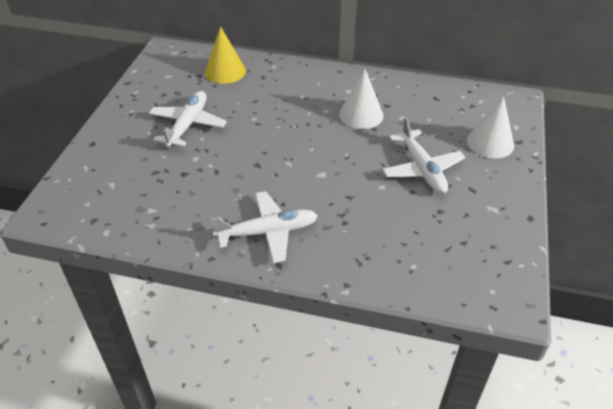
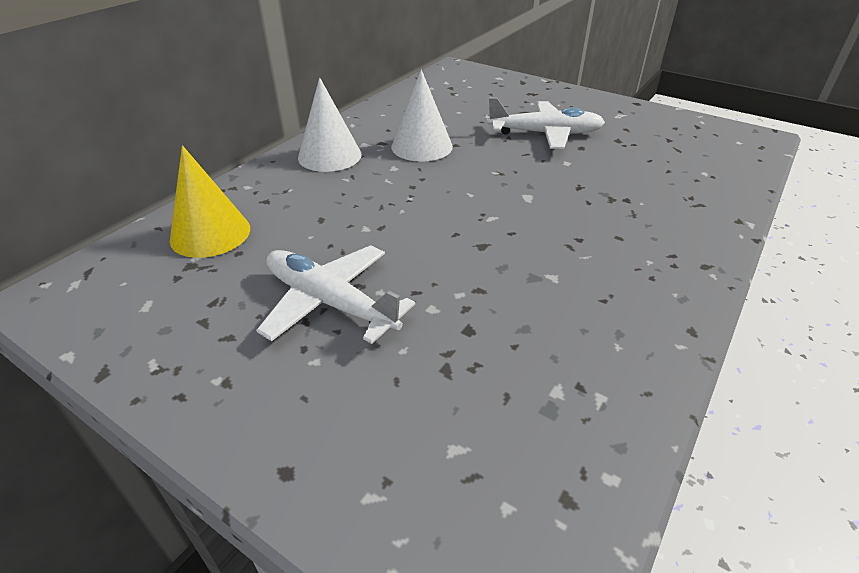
camera: 70 degrees left, 5 degrees down
white plane [211,191,318,263] -> none
white cone [467,96,514,159] -> white cone moved to [298,78,362,172]

